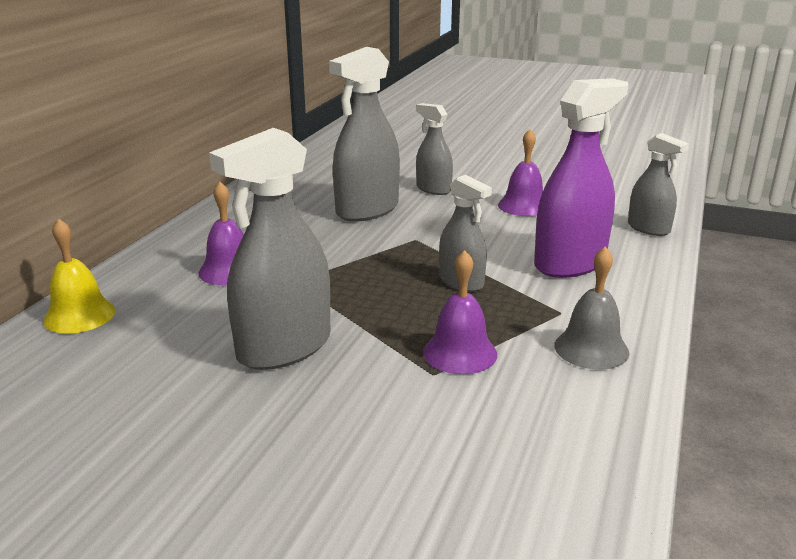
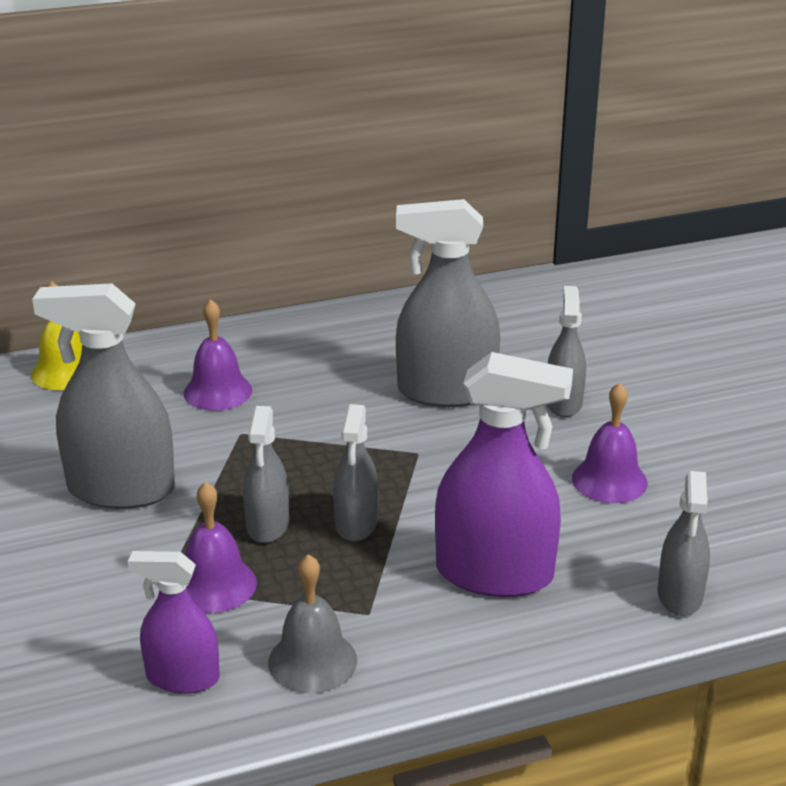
camera: 50 degrees right, 5 degrees up
none -> purple spray bottle [128,551,220,694]
none -> grey spray bottle [243,406,289,543]

